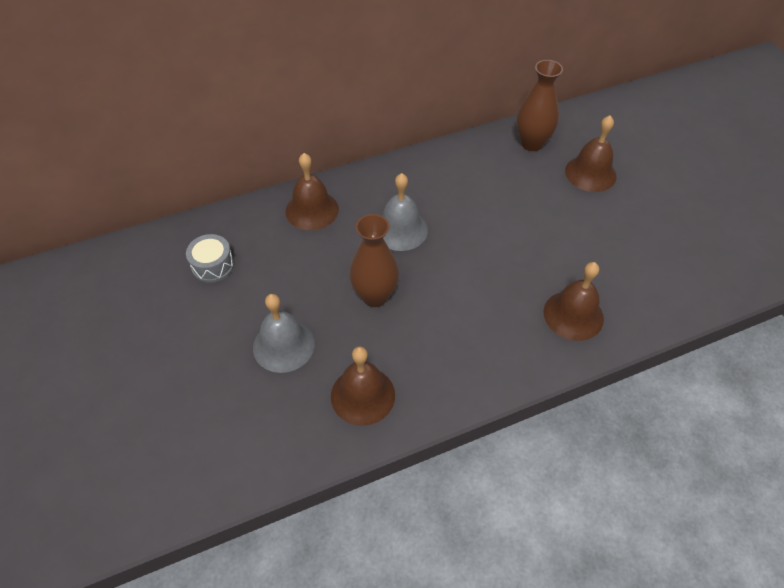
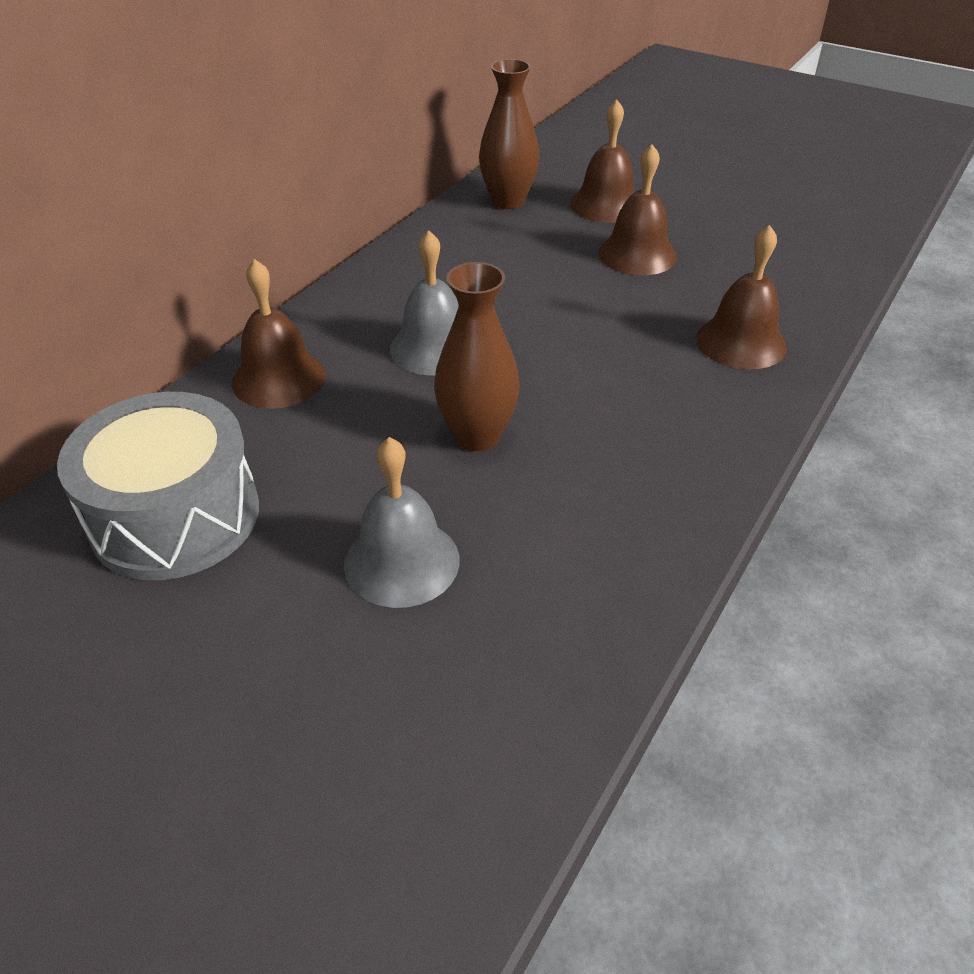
camera: 35 degrees left, 10 degrees down
grey drum [186,234,234,283] -> grey drum [57,392,259,580], size x2.02
brown bell [331,346,395,426] -> brown bell moved to [598,144,677,275]

